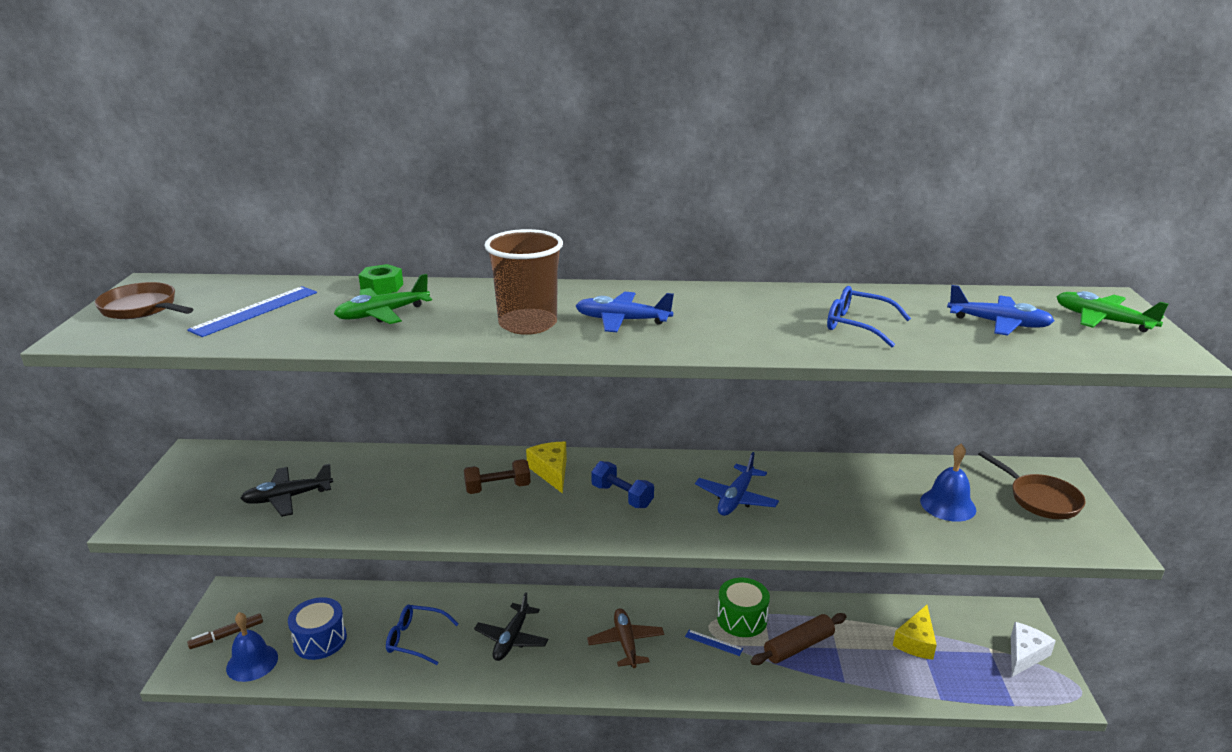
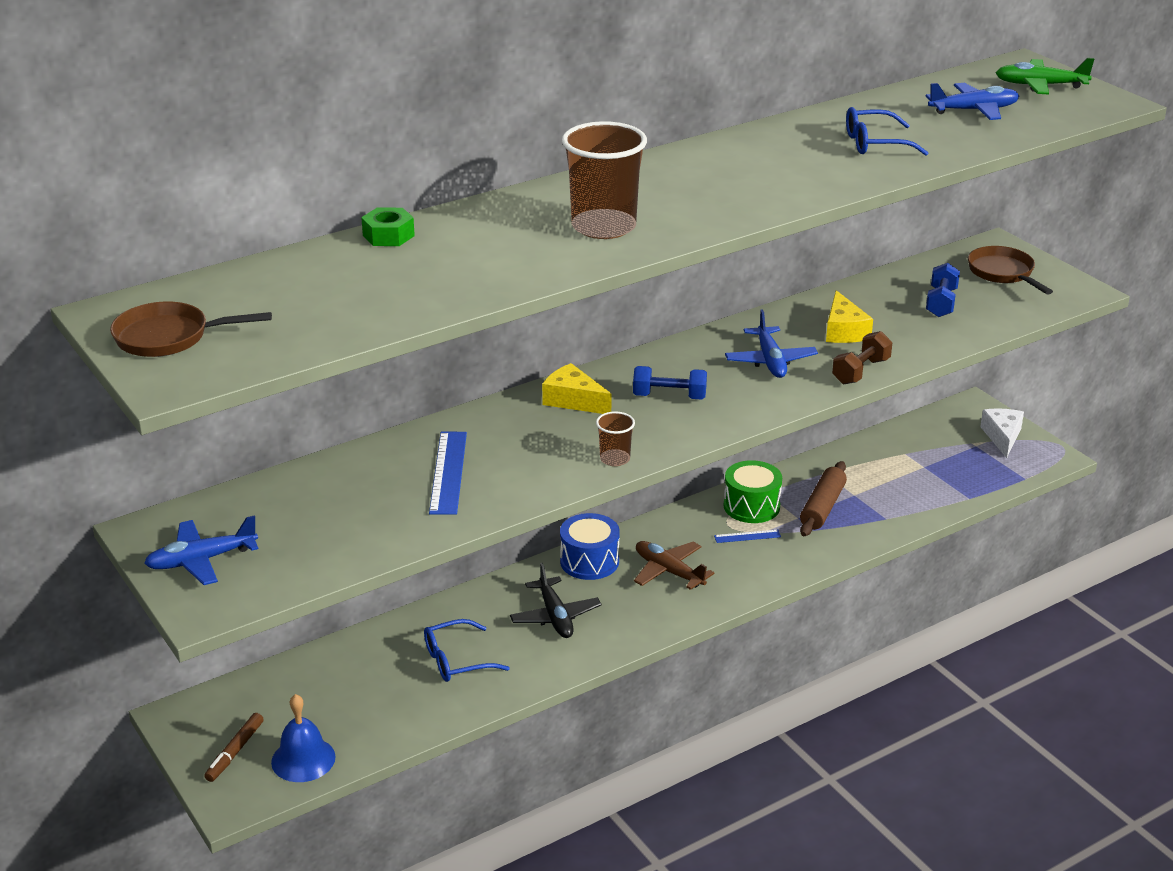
camera: 35 degrees left, 5 degrees up
blue ruler [187,286,317,337] -> blue ruler moved to [429,432,467,515]
black plane [240,464,333,517] -> none
blue drum [288,597,347,660] -> blue drum moved to [560,513,620,580]
green plane [334,274,432,324] -> none
brown dumbbell [464,459,531,494] -> brown dumbbell moved to [832,331,892,384]
blue plane [576,292,674,332] -> blue plane moved to [144,515,259,585]
yellow cheese [893,605,937,660] -> yellow cheese moved to [826,290,873,343]
blue bell [920,443,976,522] -> blue dumbbell [926,263,960,317]
brown pan [978,451,1086,519] -> brown pan turned 135 degrees counterclockwise [968,246,1053,294]
none -> brown cup [596,411,635,466]

